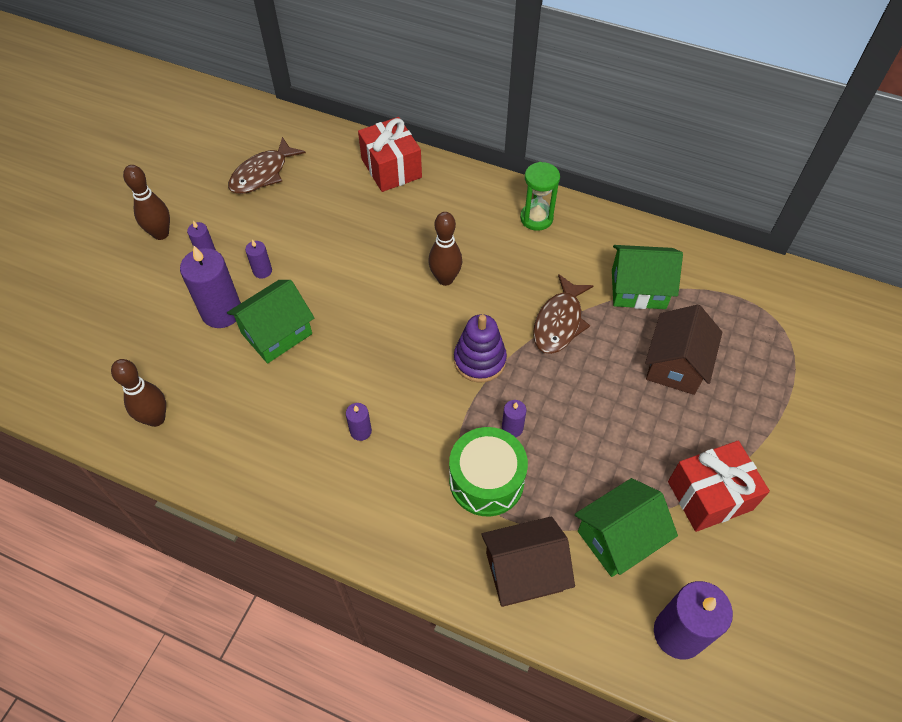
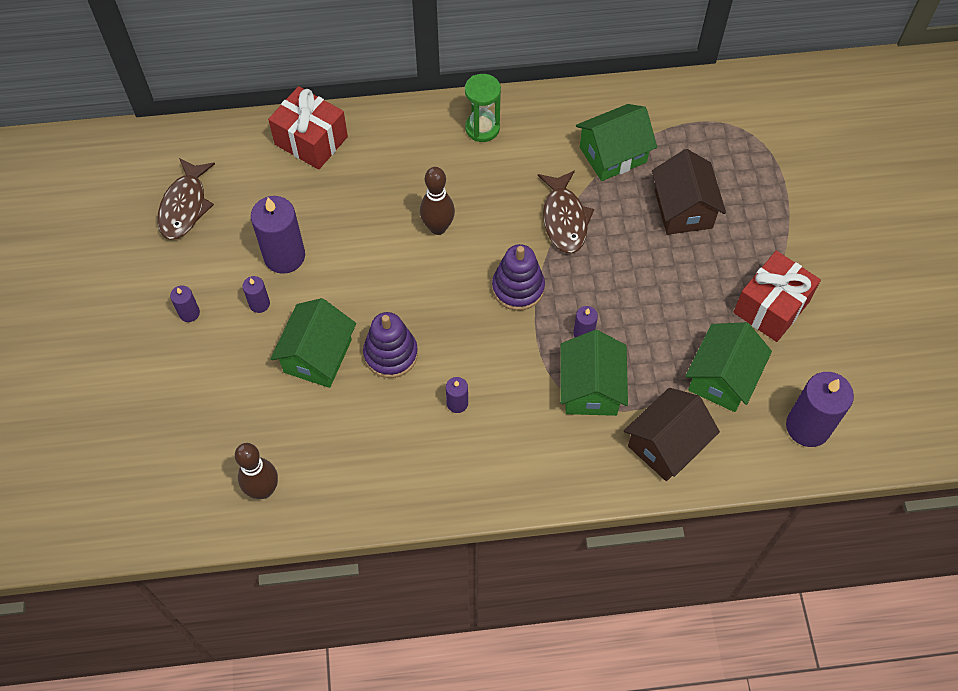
camera: 30 degrees left, 5 degrees up
brown bowling pin [123,165,170,240] -> none
purple candle [180,246,241,328] -> purple candle moved to [251,196,305,274]
green drum [449,427,528,516] -> green house [561,330,628,416]
none -> purple stacking toy [363,312,418,378]

